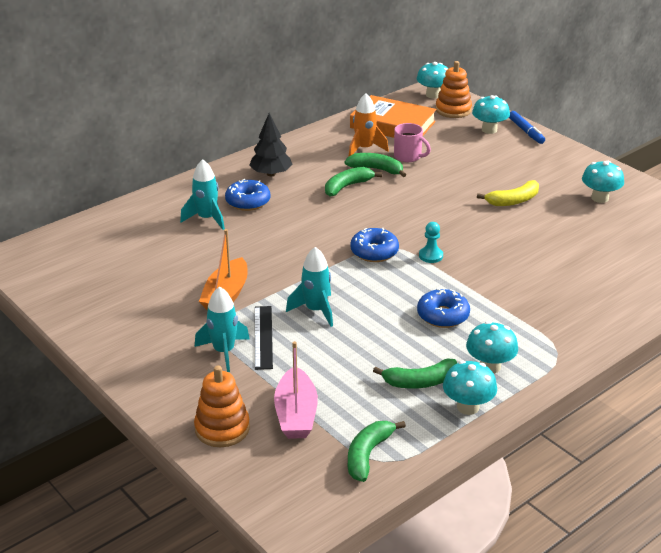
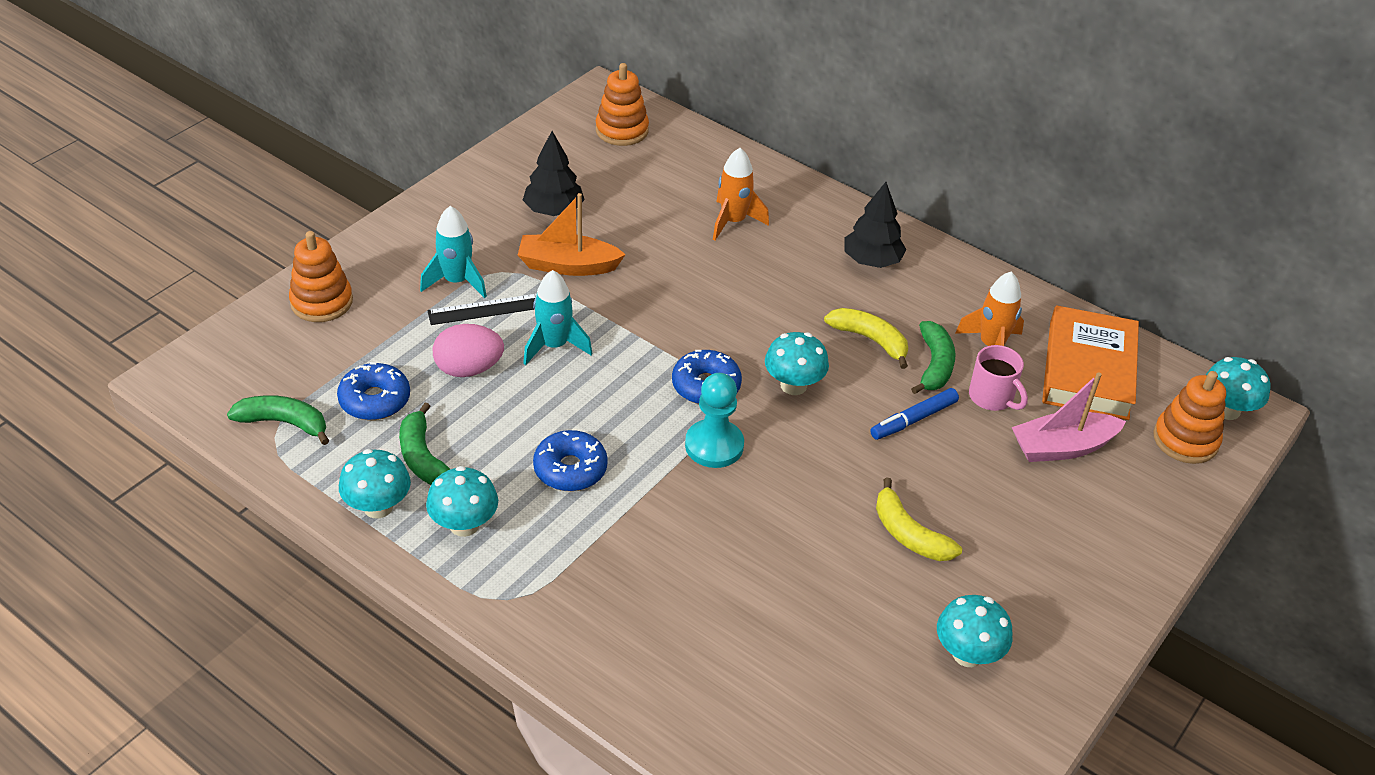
camera: 75 degrees right, 10 degrees up
turquoise rocket [180,159,225,230] -> orange rocket [713,148,769,241]
blue donut [225,179,270,211] -> blue donut moved to [337,362,410,420]
pink boat [274,341,318,439] -> pink boat moved to [1012,372,1126,462]
green banana [325,167,382,196] -> yellow banana [824,308,908,369]
pink mug [394,123,431,162] -> pink mug turned 60 degrees counterclockwise [969,345,1028,411]
turquoise pawn [419,222,443,263] -> turquoise pawn [685,373,744,468], size x1.64
turquoise mushroom [472,95,510,134] -> turquoise mushroom moved to [765,332,829,395]
blue marker [509,111,545,144] -> blue marker moved to [870,388,959,440]
none -> pink egg [433,324,504,377]
none -> black tree [523,131,585,216]
none -> orange stacking toy [596,63,649,146]

